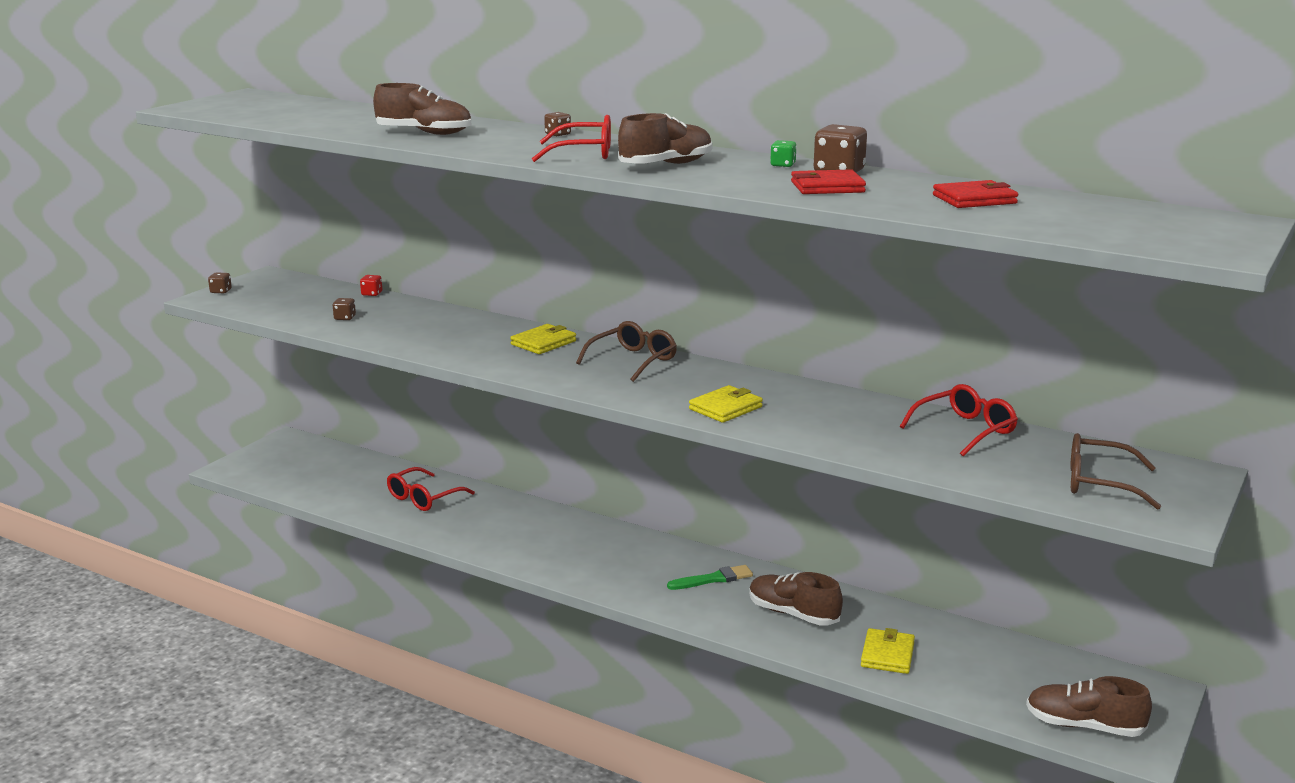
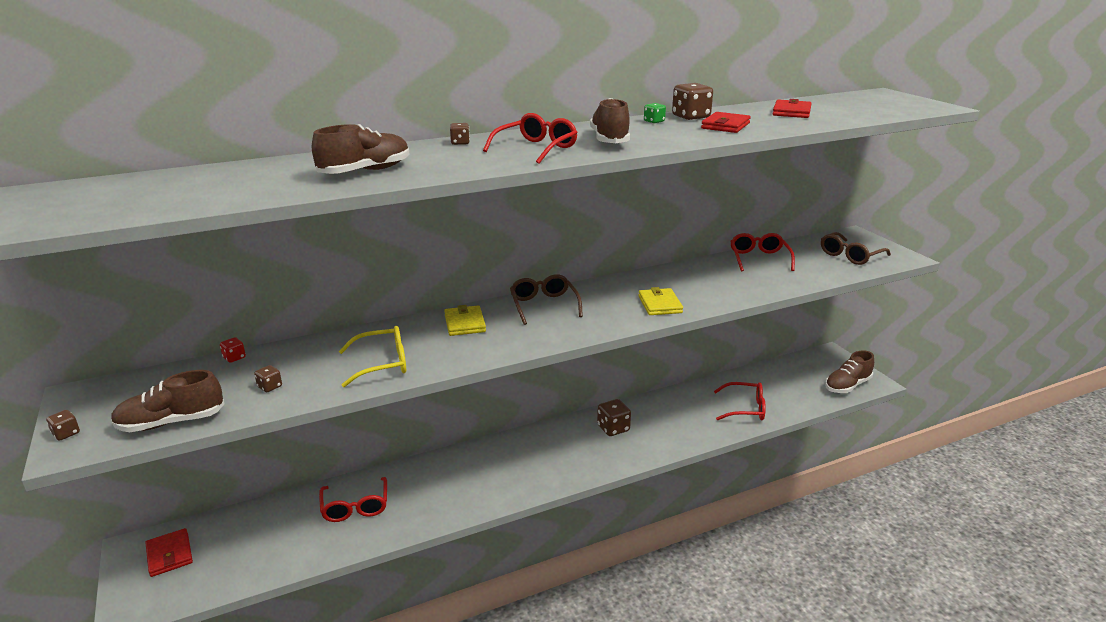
camera: 55 degrees left, 5 degrees up
green brush [667,565,753,590] -> brown dice [597,399,631,436]
brown shoe [749,572,843,626] -> brown shoe moved to [111,370,225,432]
yellow wallet [861,628,915,674] -> red glasses [714,382,766,420]
none -> red wallet [146,528,193,577]
none -> yellow glasses [339,326,406,387]

